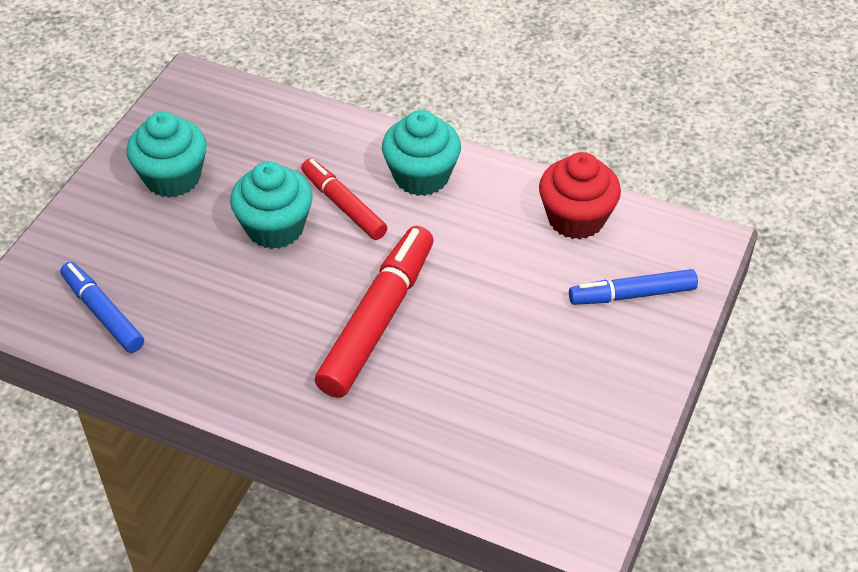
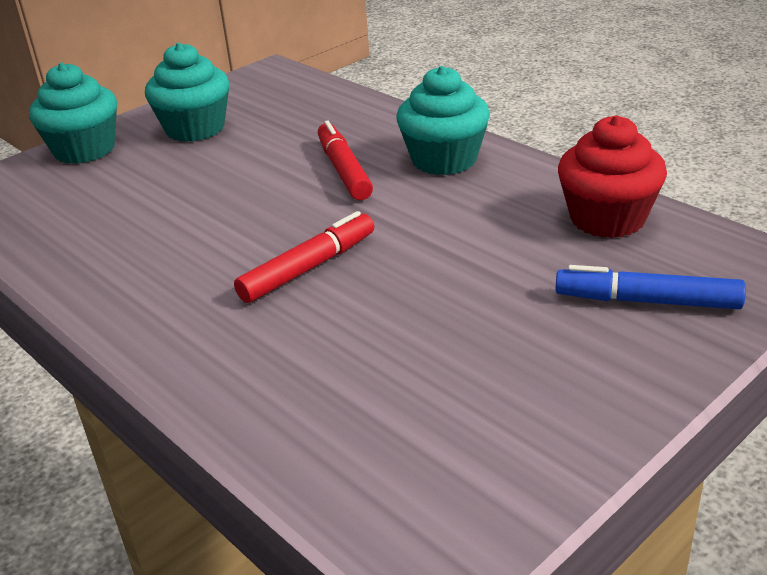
camera: 25 degrees right, 15 degrees down
blue marker [60,262,144,353] -> none
turquoise cupcake [230,161,313,249] -> turquoise cupcake moved to [29,63,117,164]
red marker [315,226,434,398] -> red marker [234,211,374,303], size x0.61

